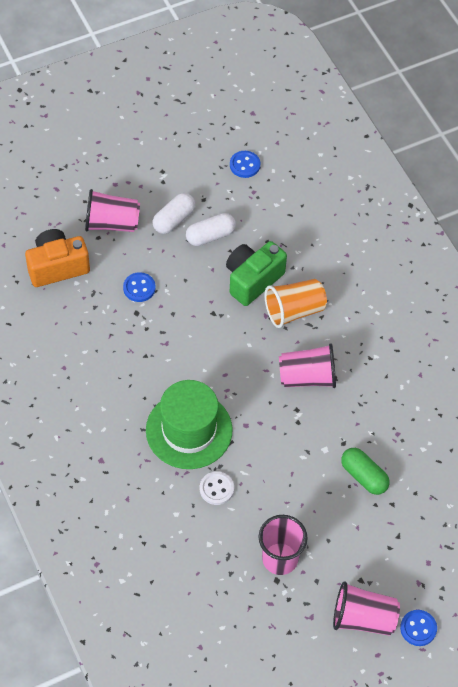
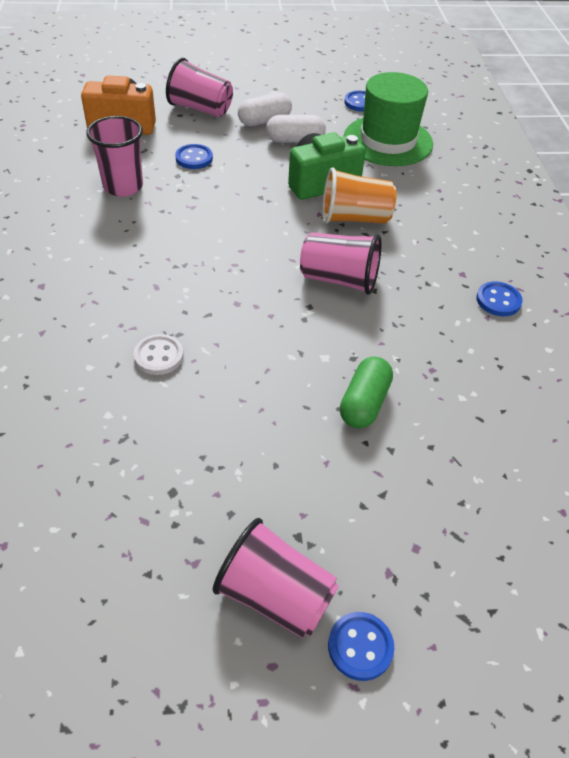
camera: 20 degrees right, 10 degrees down
green hat [146,380,233,469] -> green hat moved to [344,72,433,166]
pink cup [259,515,308,575] -> pink cup moved to [86,116,143,197]
green capsule [341,448,390,495] -> green capsule turned 45 degrees clockwise [340,357,393,428]
none -> blue button [476,281,523,316]

